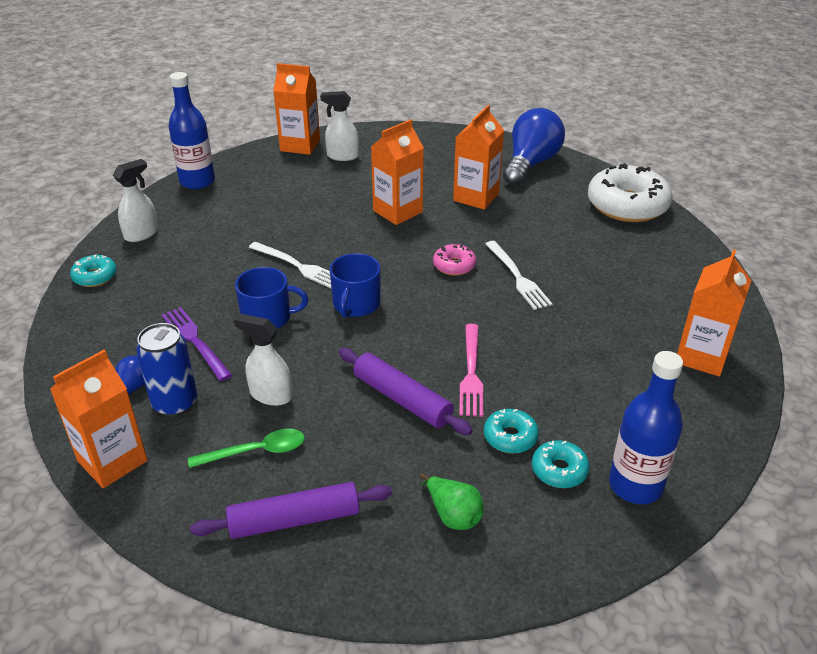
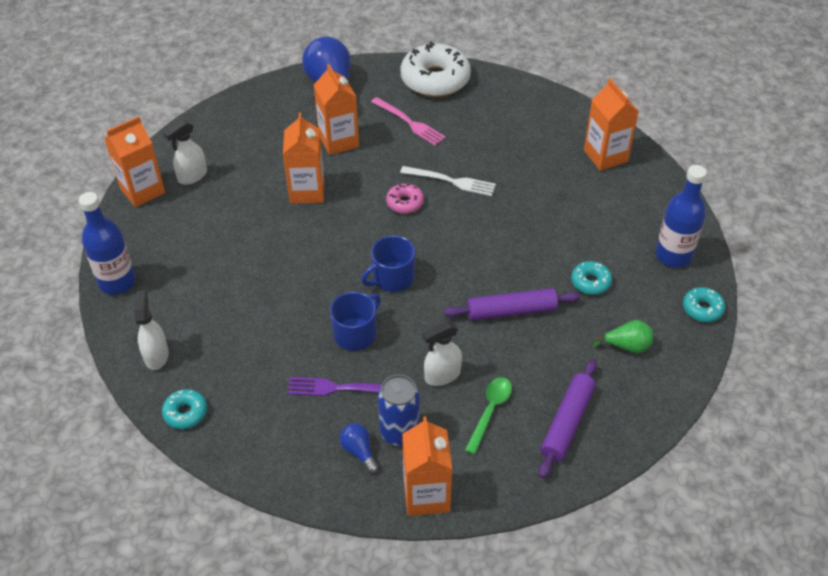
camera: 50 degrees left, 10 degrees up
white fork [249,242,331,288] -> none
blue mug [330,253,381,318] -> blue mug turned 90 degrees clockwise [361,235,415,292]
pink fork [459,324,483,417] -> pink fork moved to [371,97,446,146]
turquoise donut [532,440,590,488] -> turquoise donut moved to [683,287,725,322]

